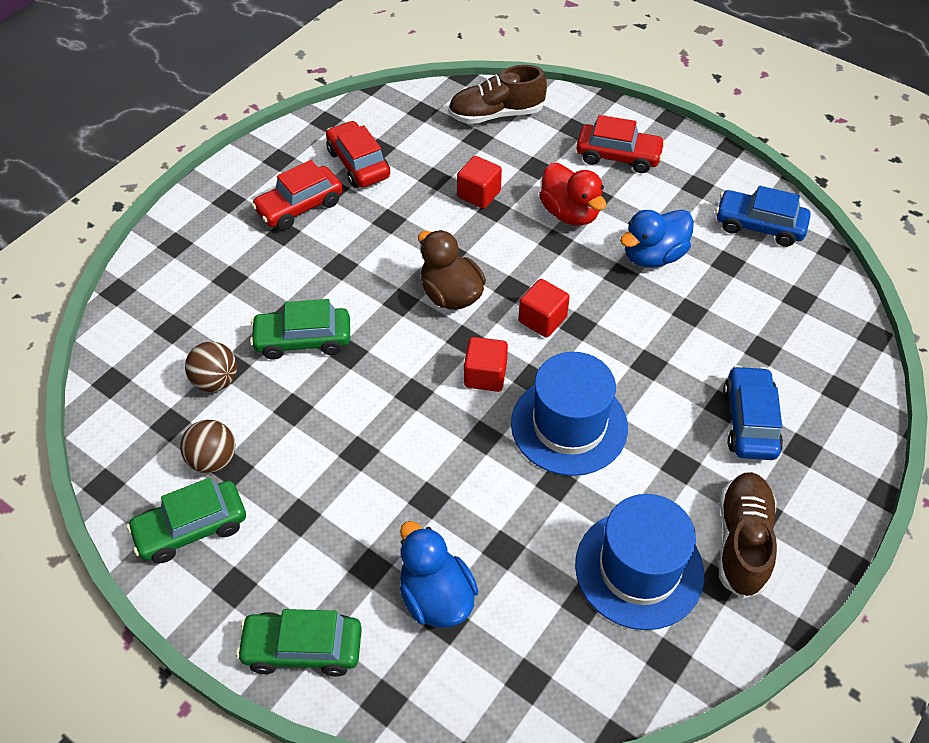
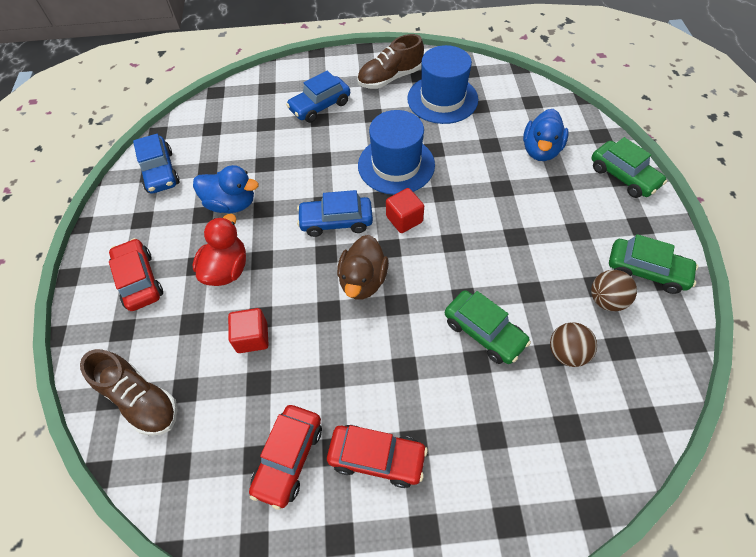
camera: 130 degrees left, 5 degrees up
red cube [519,279,570,338] -> blue car [297,190,373,237]

